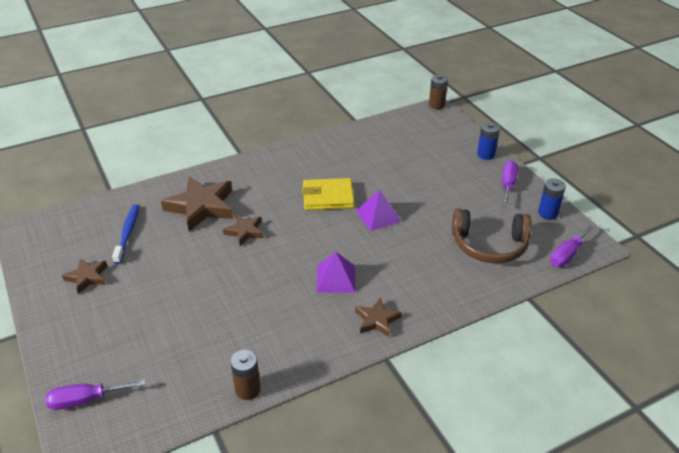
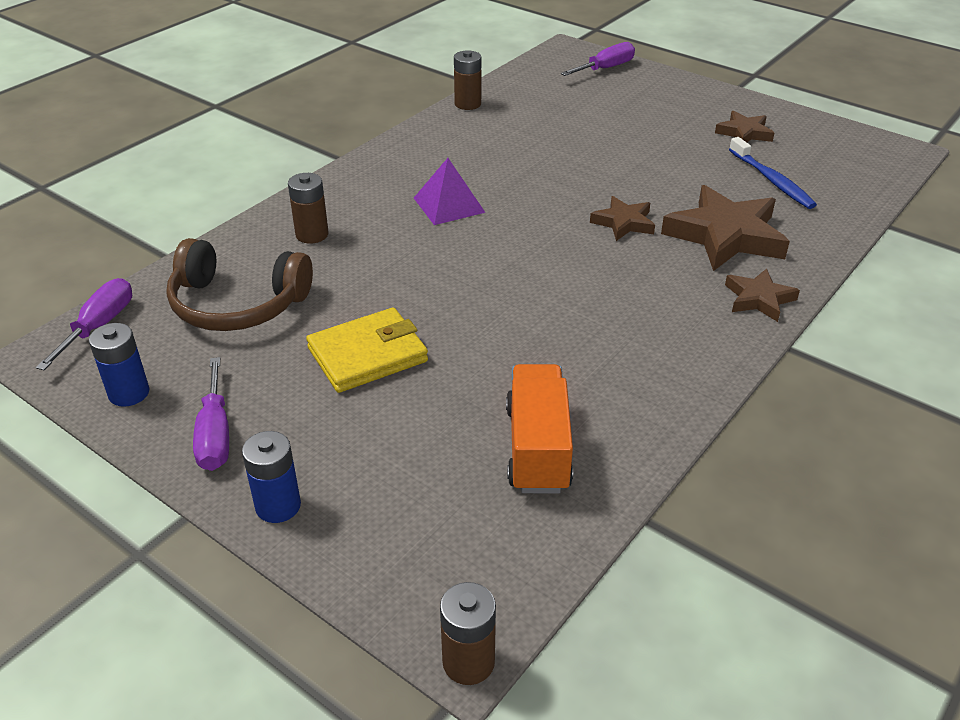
camera: 155 degrees right, 0 degrees up
yellow wallet [302,178,354,210] -> yellow wallet moved to [306,307,428,393]
brown star [355,297,402,337] -> brown star moved to [725,268,800,322]
purple pyramid [356,190,402,231] -> none
brown headphones [452,208,532,263] -> brown headphones turned 150 degrees counterclockwise [166,238,313,331]
none -> brown battery [288,173,329,244]
none -> orange truck [506,364,573,493]

